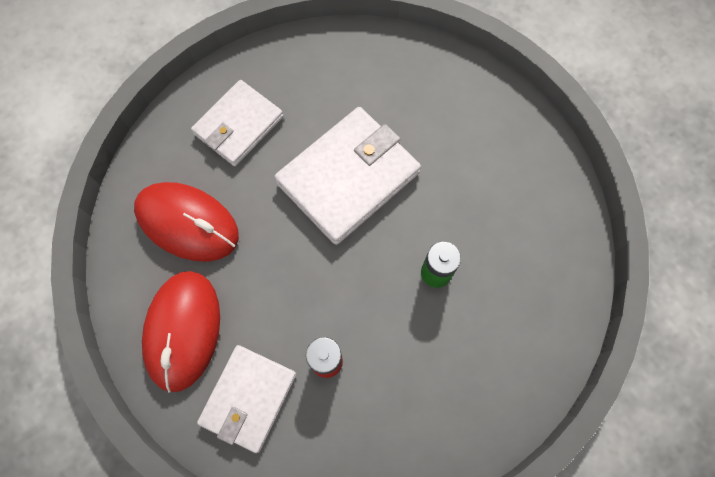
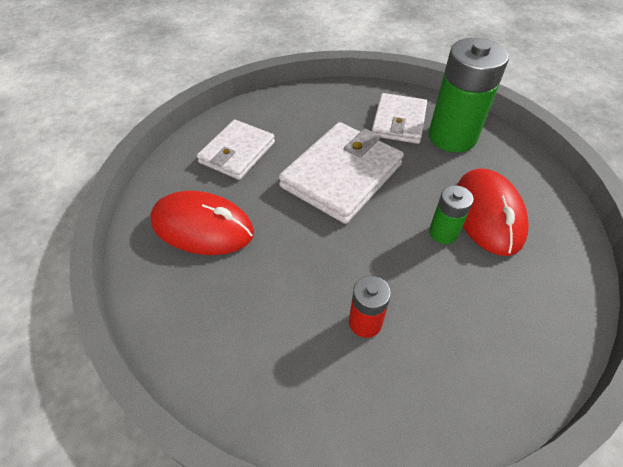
camera: 10 degrees left, 20 degrees down
red mouse [142,271,220,393] -> red mouse moved to [457,168,529,256]
white wallet [197,345,296,453] -> white wallet moved to [372,93,427,144]
none -> green battery [429,38,509,153]

